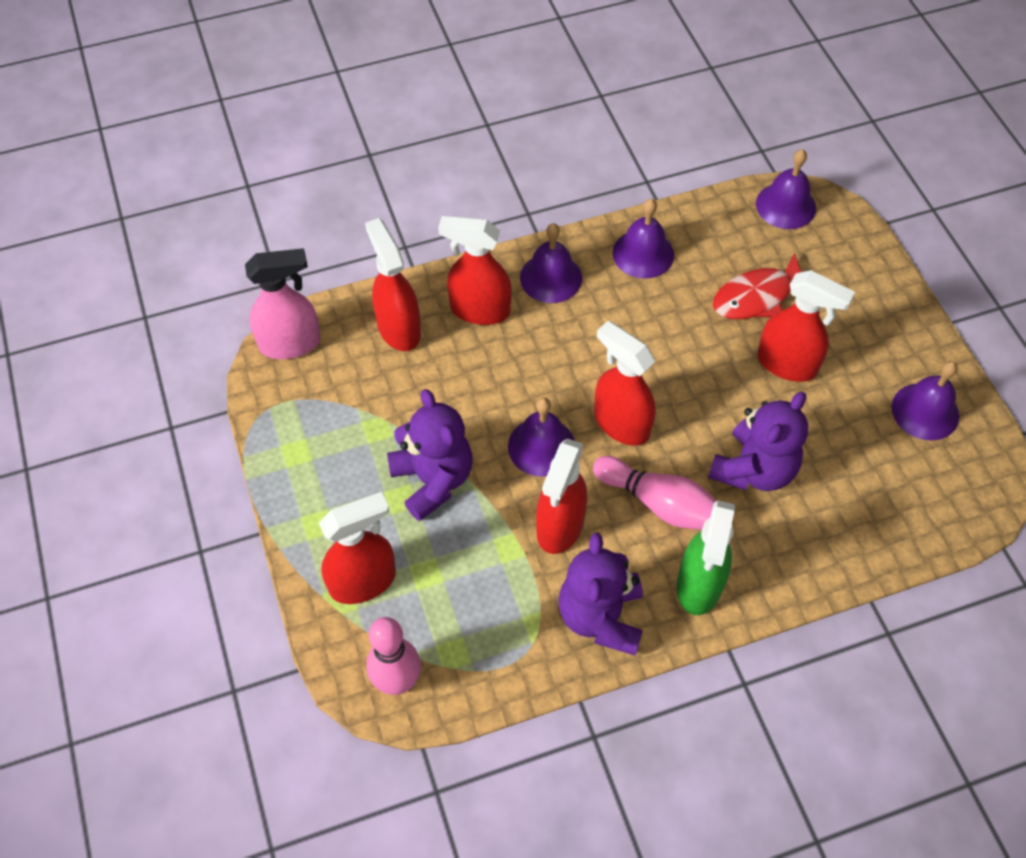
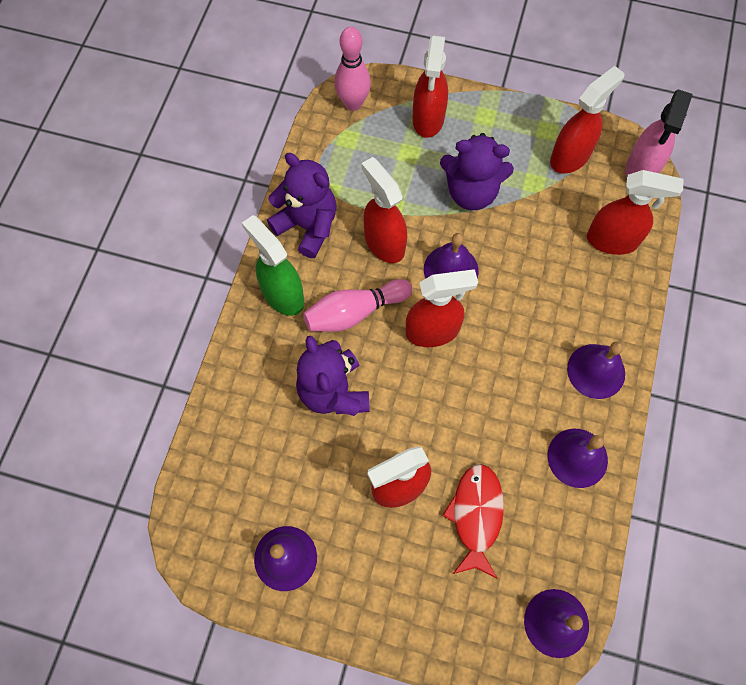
camera: 125 degrees right, 10 degrees up
red spray bottle [438,216,512,325] -> red spray bottle moved to [550,66,624,174]

